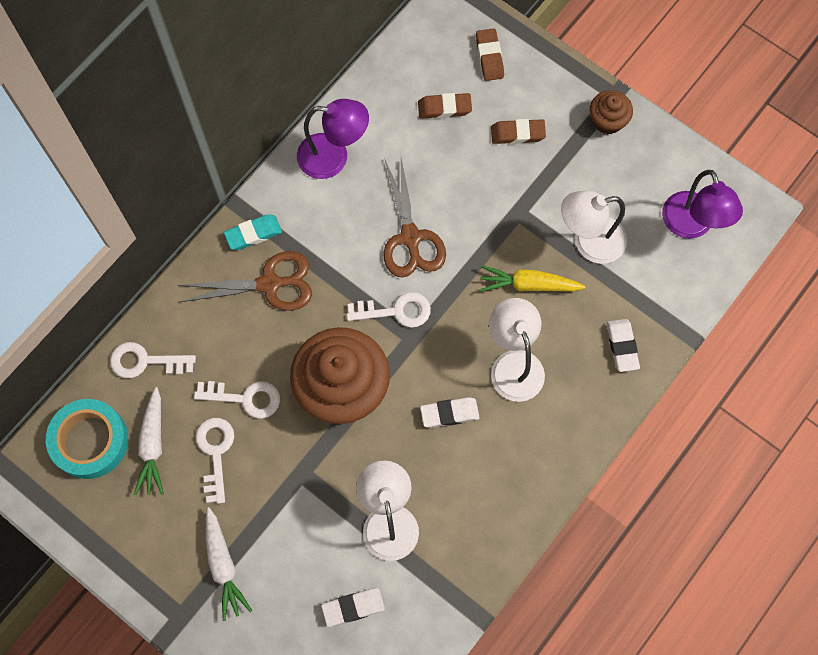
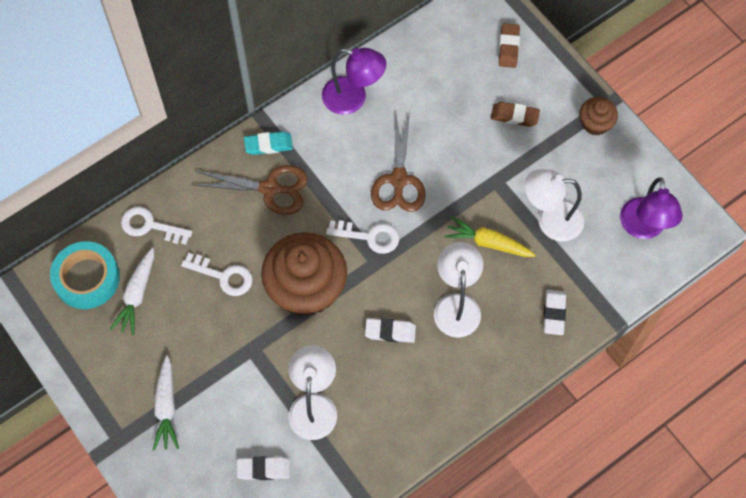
camera: 15 degrees right, 5 degrees down
white key [196,418,234,504] -> none
brown eraser [418,93,472,119] -> none

